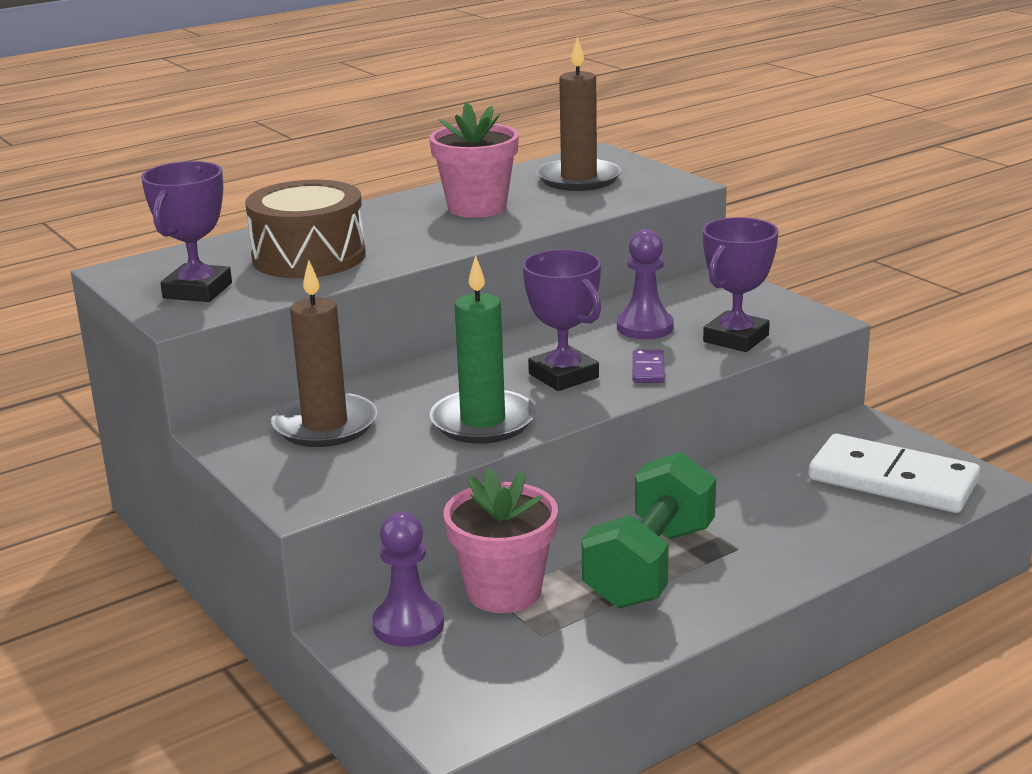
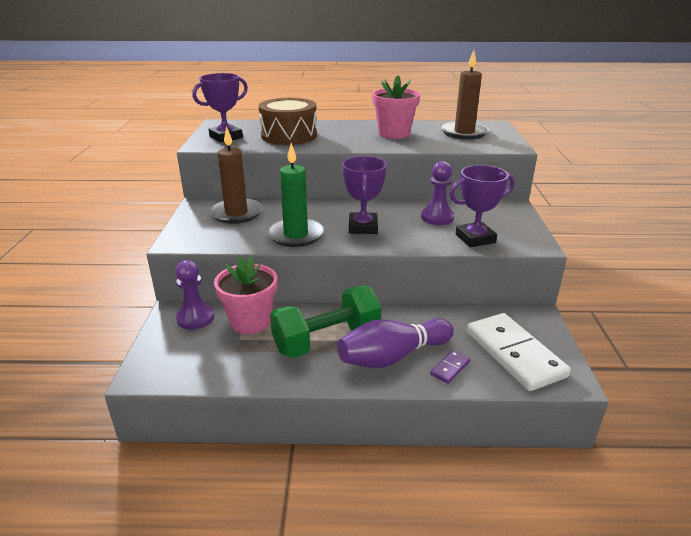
camera: 35 degrees right, 5 degrees up
purple domino [633,350,665,383] -> purple domino moved to [430,350,470,384]
none -> purple bowling pin [337,318,454,368]

